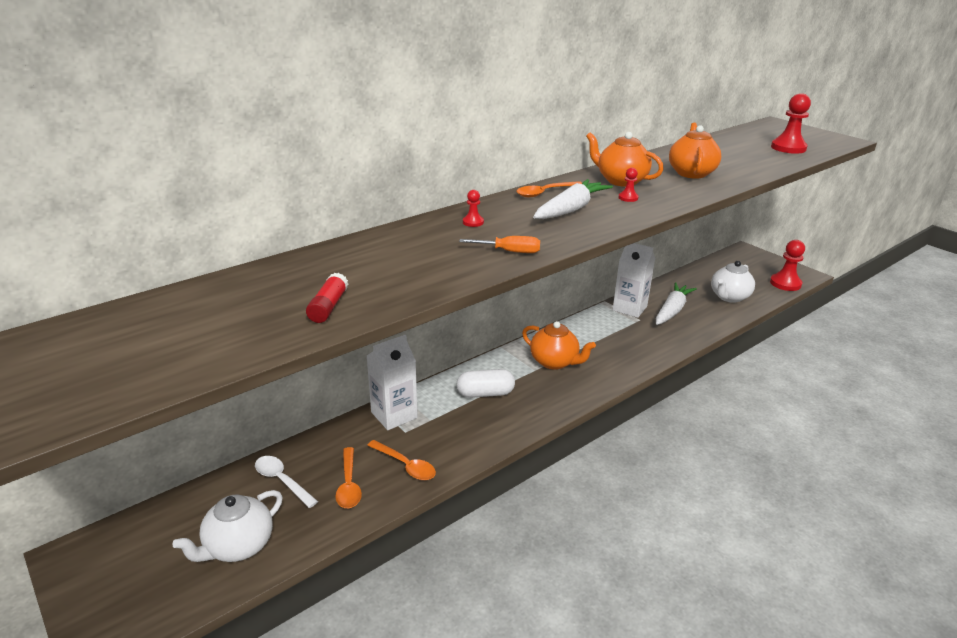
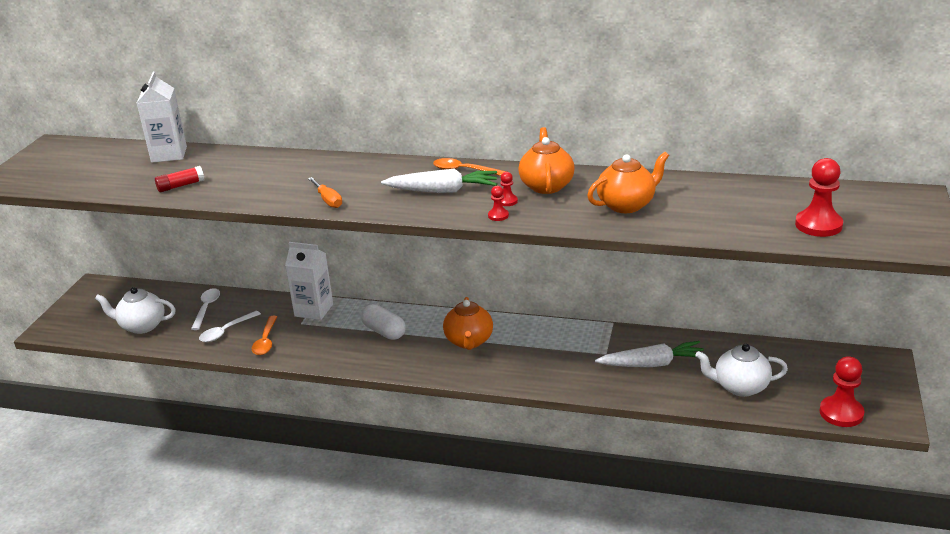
camera: 55 degrees right, 0 degrees up
orange spoon [335,447,362,508] -> white spoon [199,311,261,342]
red pawn [463,190,484,227] -> red pawn moved to [488,186,509,221]
white carton [613,243,655,318] -> white carton moved to [137,71,187,163]

